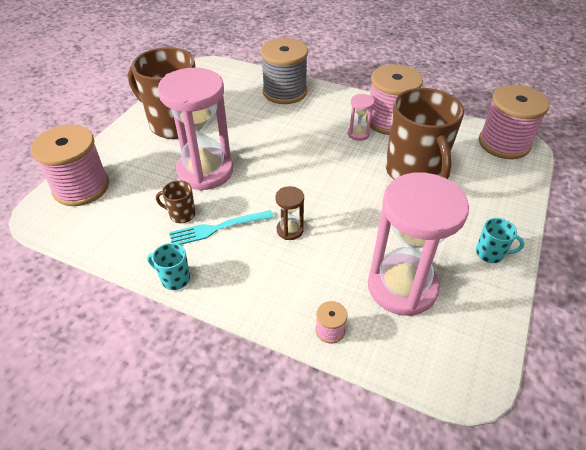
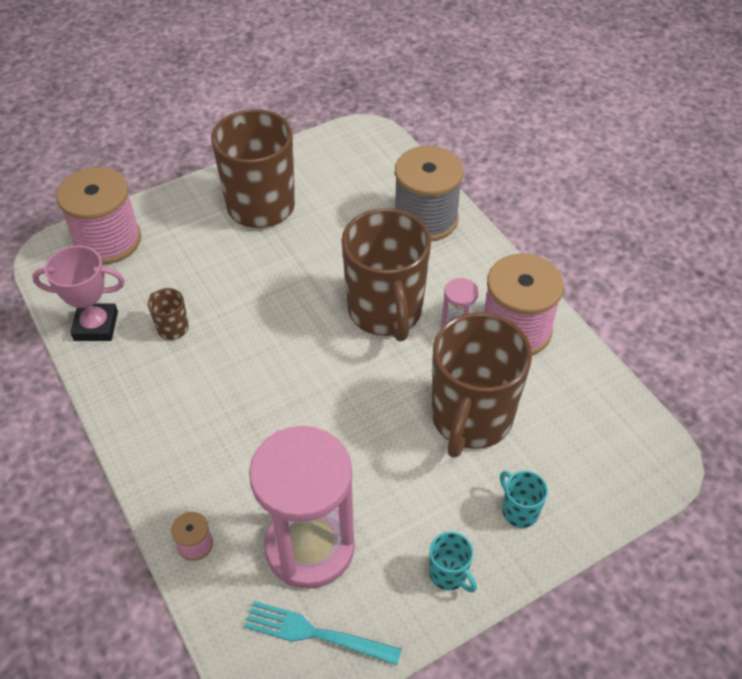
camera: 35 degrees right, 5 degrees up
turquoise mug [147,243,190,290] -> turquoise mug moved to [500,471,548,528]
pink hourglass [158,68,233,191] -> none
turquoise fork [169,210,274,245] -> turquoise fork moved to [244,601,402,665]
brown hourglass [275,186,304,240] -> none
pink spool [479,85,550,159] -> none
none -> pink trophy [32,245,125,341]
none -> brown mug [341,208,431,342]

